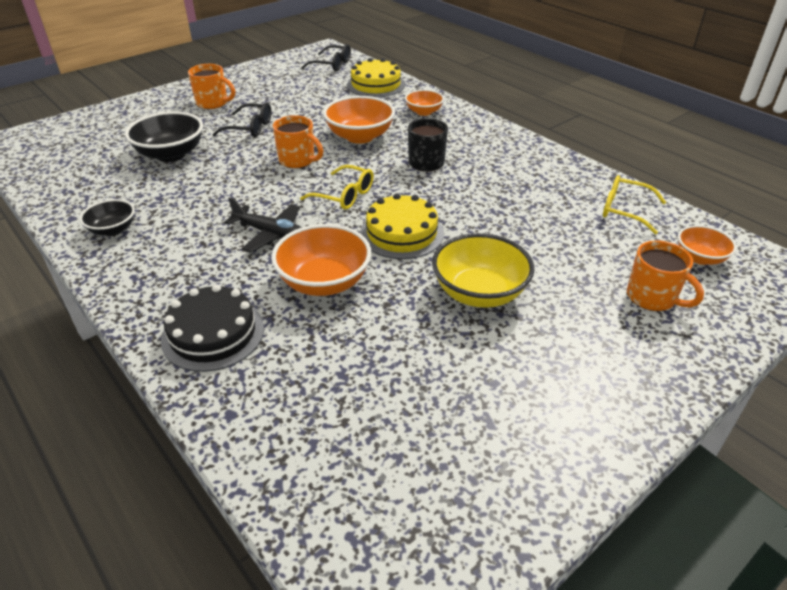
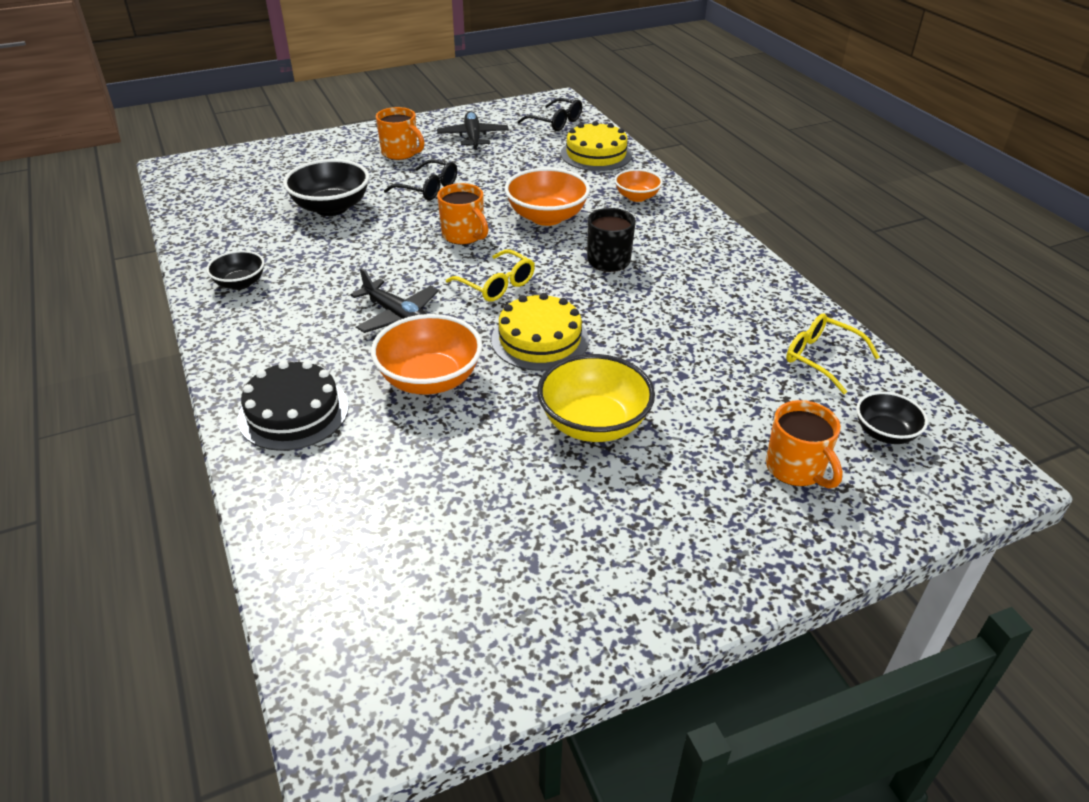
camera: 15 degrees right, 0 degrees up
orange bowl [678,225,737,265] -> black bowl [856,391,928,444]
none -> black plane [437,111,509,150]

